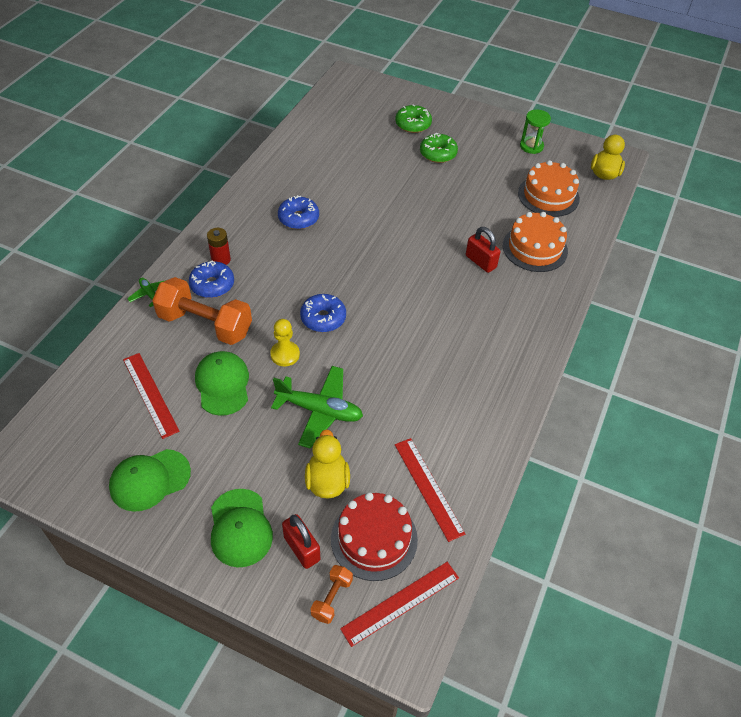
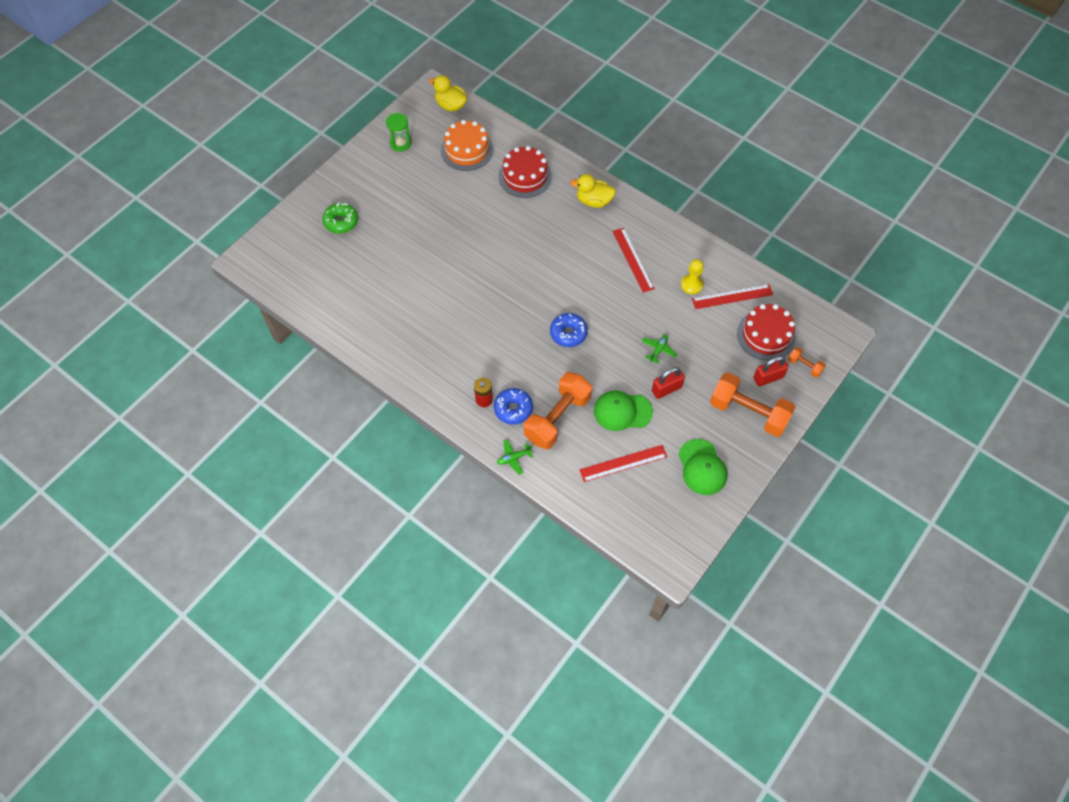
camera: 75 degrees left, 10 degrees up
green cap [211,489,273,567] -> orange dumbbell [710,372,796,437]
yellow pawn [270,319,300,366] -> yellow pawn moved to [681,259,704,294]
green plane [271,366,363,448] -> green plane [641,335,677,364], size x0.50
blue donut [278,195,319,229] -> none
yellow duck [305,429,350,498] -> yellow duck moved to [570,174,616,208]
red ruler [340,562,459,647] -> red ruler moved to [612,228,655,293]
green donut [420,133,458,163] -> none
red padlock [466,227,501,273] -> red padlock moved to [652,367,685,399]
orange cake [503,212,568,272] -> red cake [499,146,552,198]

